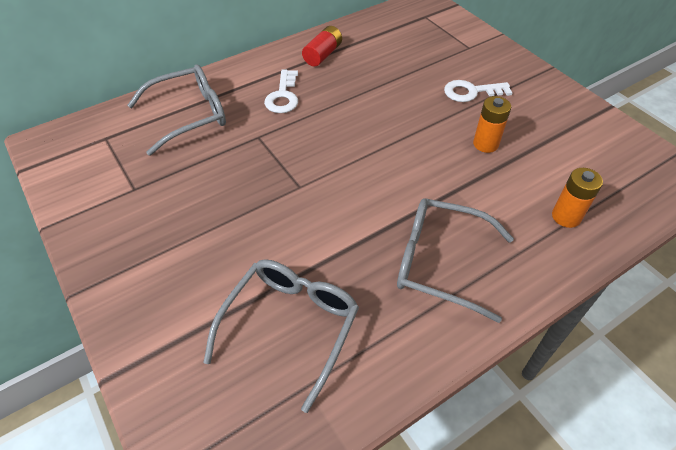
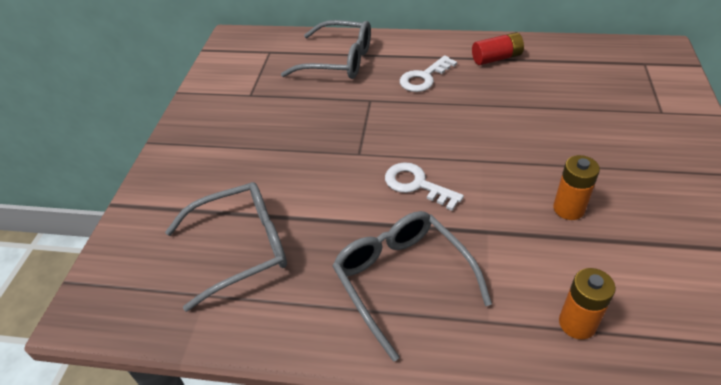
camera: 45 degrees right, 5 degrees down
white key [444,80,512,102] -> white key moved to [385,162,464,211]

